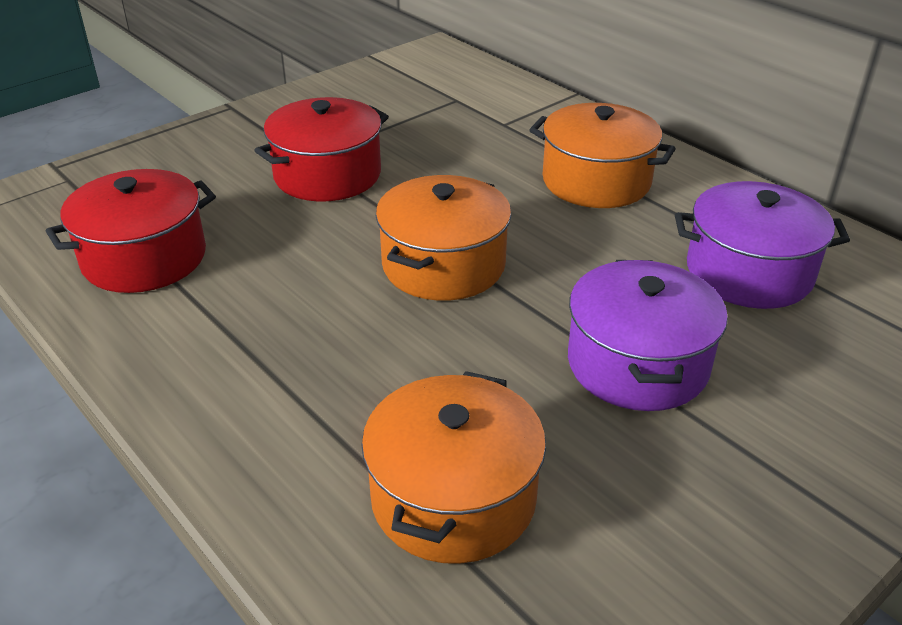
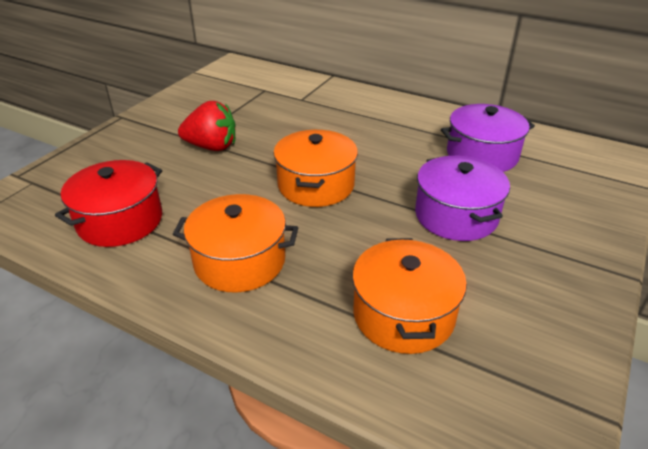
camera: 20 degrees left, 0 degrees up
red pot [254,97,389,202] -> red strawberry [178,101,236,151]
orange pot [529,103,676,208] -> orange pot moved to [173,194,298,292]

